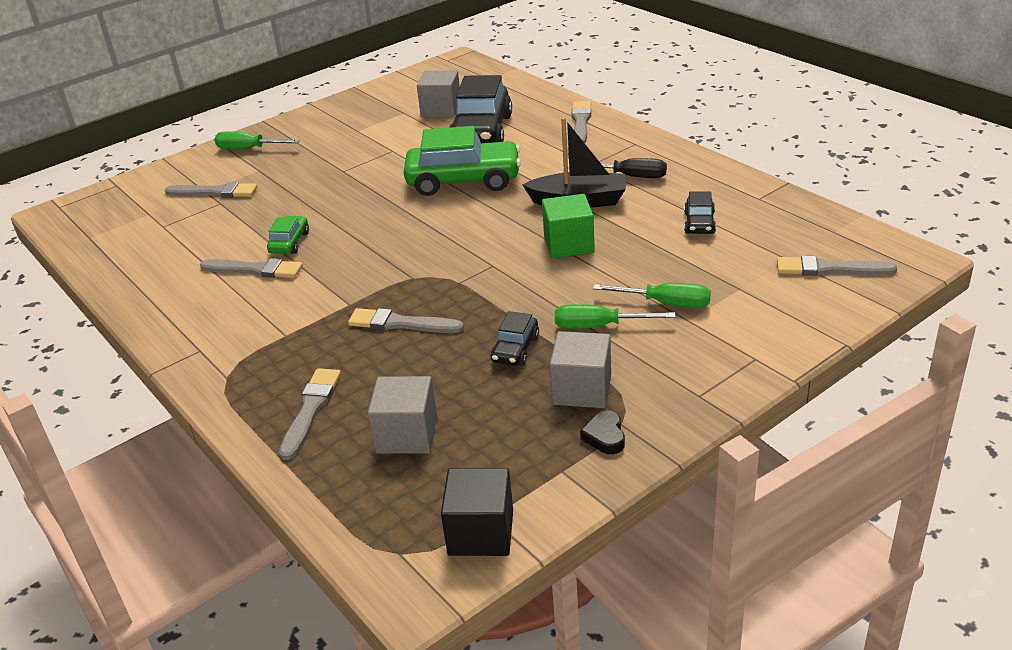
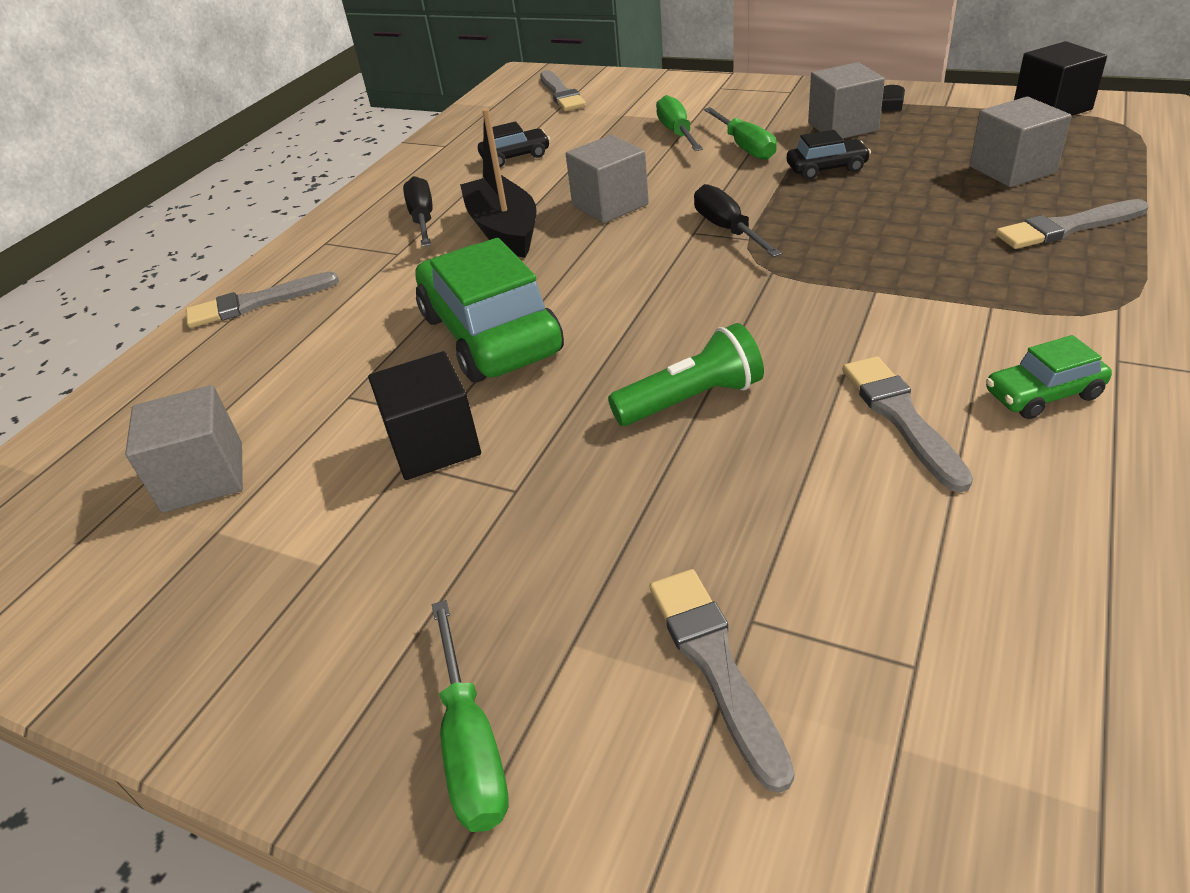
camera: 115 degrees left, 5 degrees up
green car [267,216,309,254] -> green car moved to [986,335,1112,419]
grey brush [348,308,464,333] -> none
black car [449,75,512,143] -> none
green cube [542,194,595,258] -> grey cube [566,135,649,223]
none -> black cube [368,351,481,480]
none -> green flashlight [608,323,764,426]
none -> black screwdriver [694,184,782,257]

